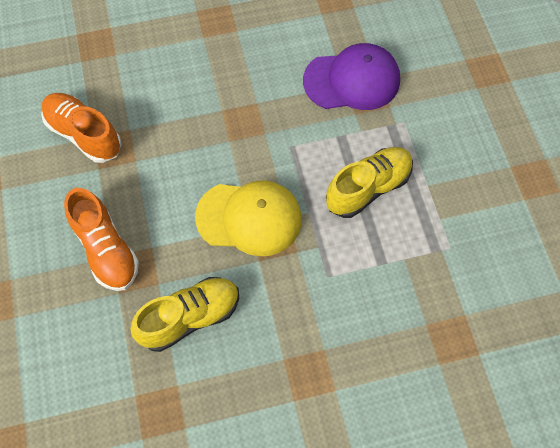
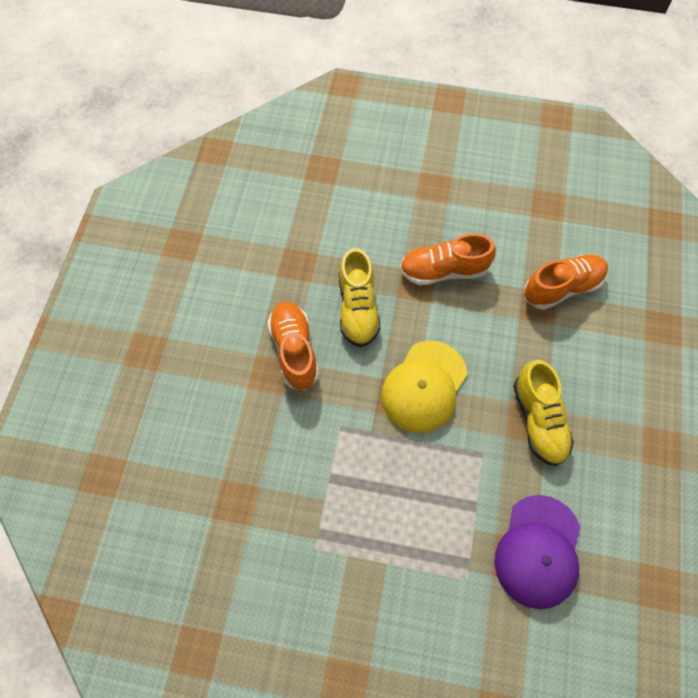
camera: 115 degrees right, 0 degrees up
yellow shoe [326,147,413,218] -> yellow shoe moved to [513,360,574,466]
none -> orange shoe [268,302,319,391]

